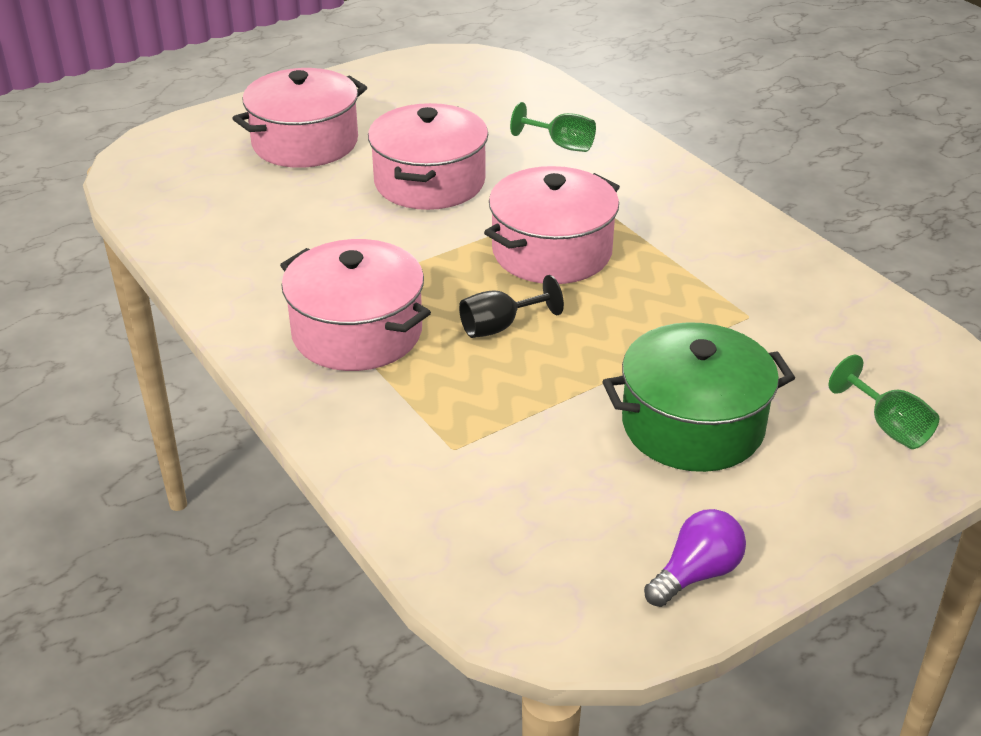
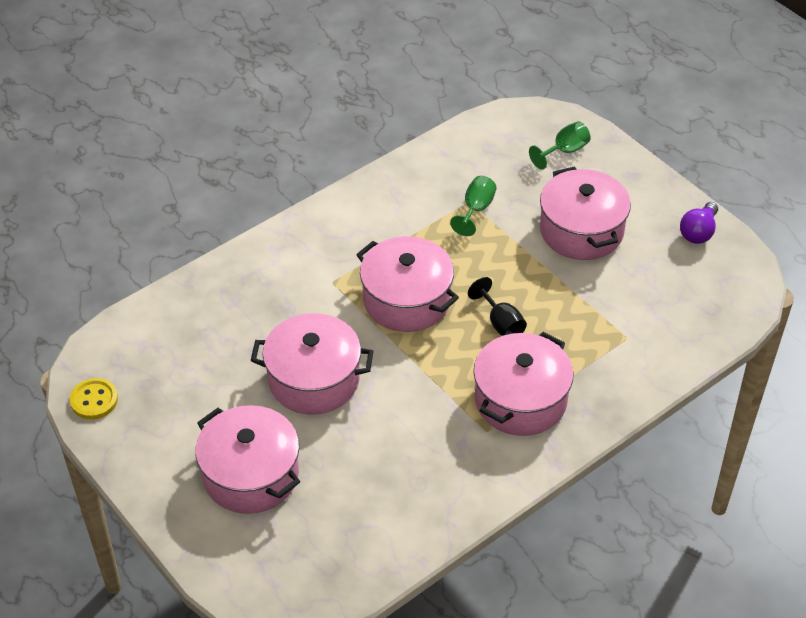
camera: 95 degrees left, 10 degrees up
green goblet [510,102,596,152] -> green goblet moved to [450,176,497,236]
green pot [602,322,795,472] -> pink pot [540,166,631,260]
purple light bulb [644,509,746,607] -> purple light bulb turned 105 degrees counterclockwise [680,202,718,244]
none -> yellow button [70,378,118,419]

